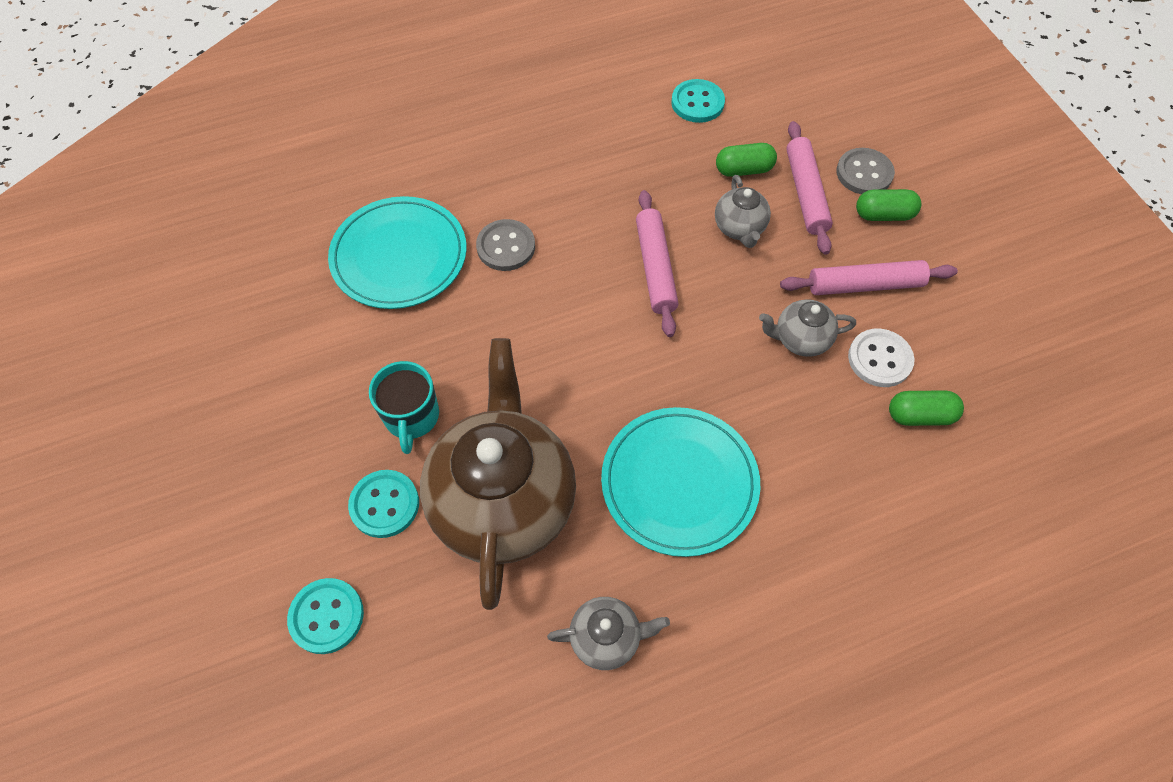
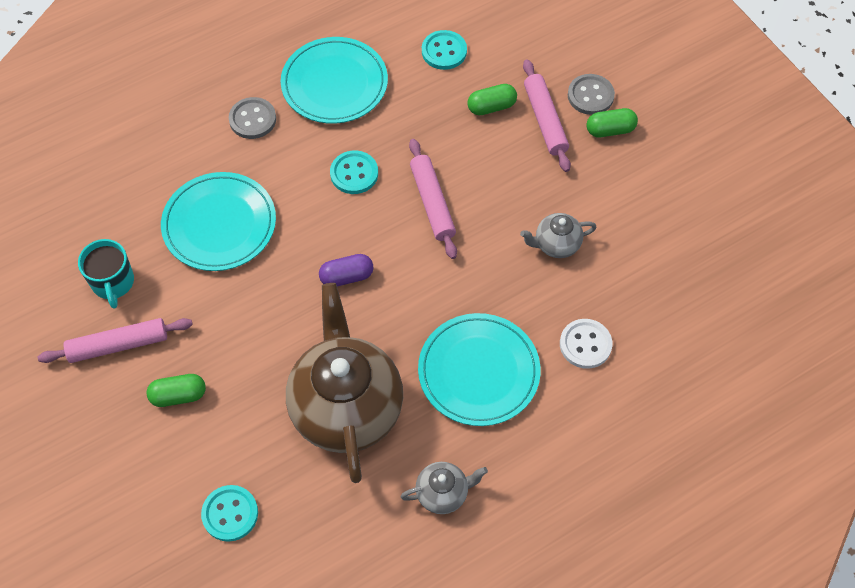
camera: 10 degrees left, 0 degrees up
turquoise button [348,470,419,538] -> turquoise button moved to [330,150,378,194]
turquoise mug [369,361,439,454] -> turquoise mug moved to [78,239,134,309]
grey button [476,219,535,271] -> grey button moved to [229,97,276,139]
grey teapot [715,175,771,248] -> none
pink rolling pin [780,260,958,295] -> pink rolling pin moved to [38,318,193,363]
white button [848,329,914,387] -> white button moved to [560,319,612,369]
green capsule [889,390,964,426] -> green capsule moved to [146,374,206,407]
none -> turquoise plate [281,37,388,124]
none -> purple capsule [319,254,373,286]

